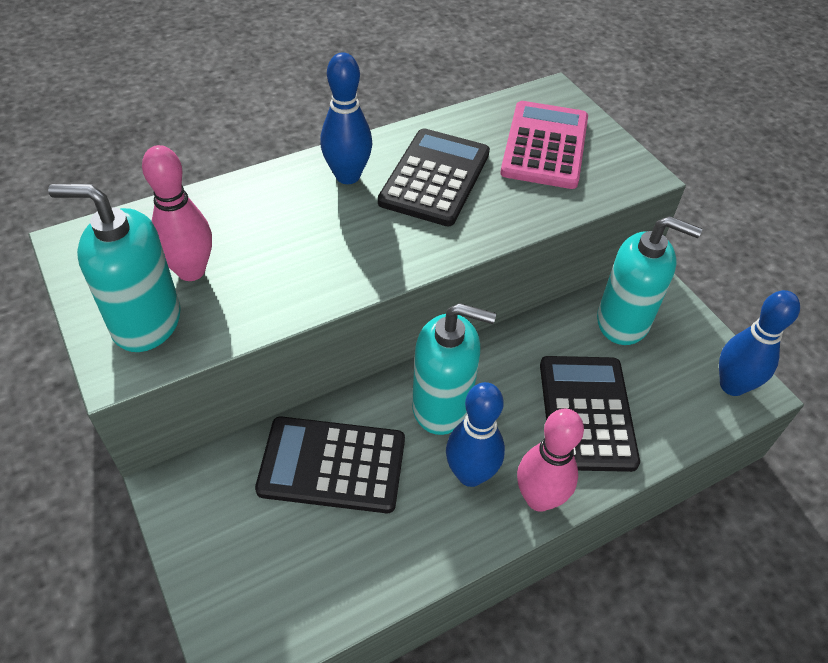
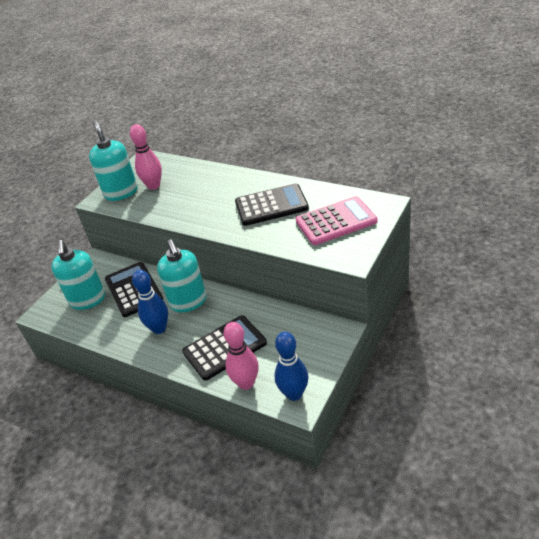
camera: 65 degrees right, 10 degrees down
blue bowling pin [320,52,372,184] -> none
pink bowling pin [517,408,584,512] -> pink bowling pin moved to [223,322,259,390]
turquoise soap dispenser [597,216,702,345] -> turquoise soap dispenser moved to [51,240,105,310]

